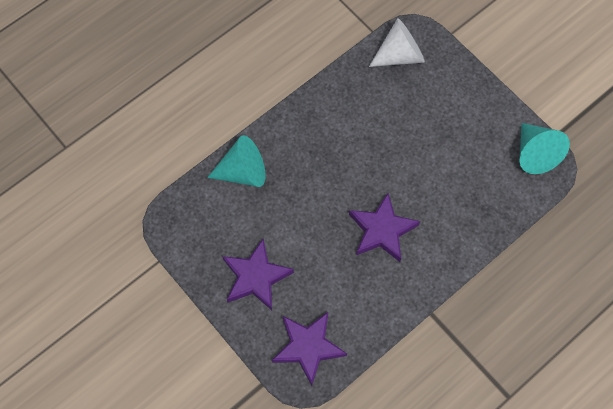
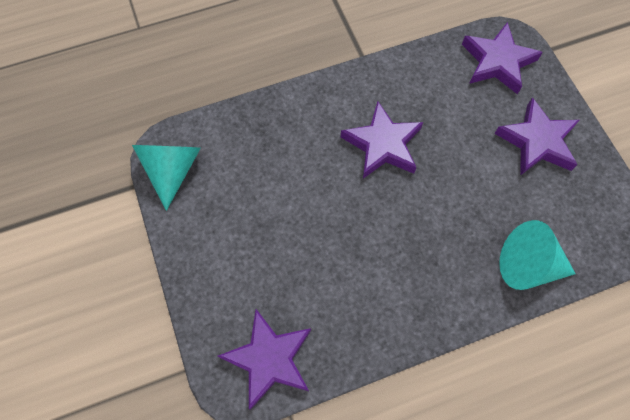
camera: 160 degrees left, 0 degrees up
white cone [369,18,425,67] -> purple star [218,309,311,410]

